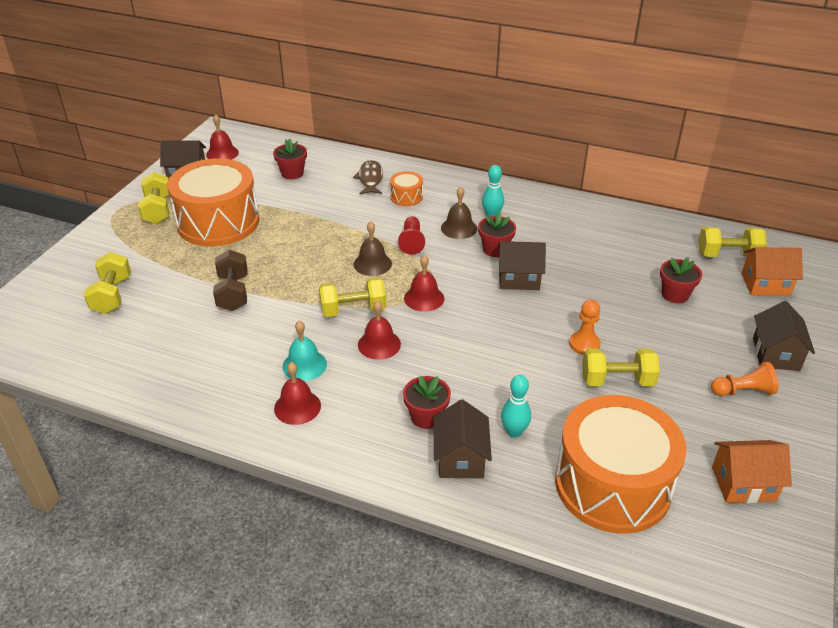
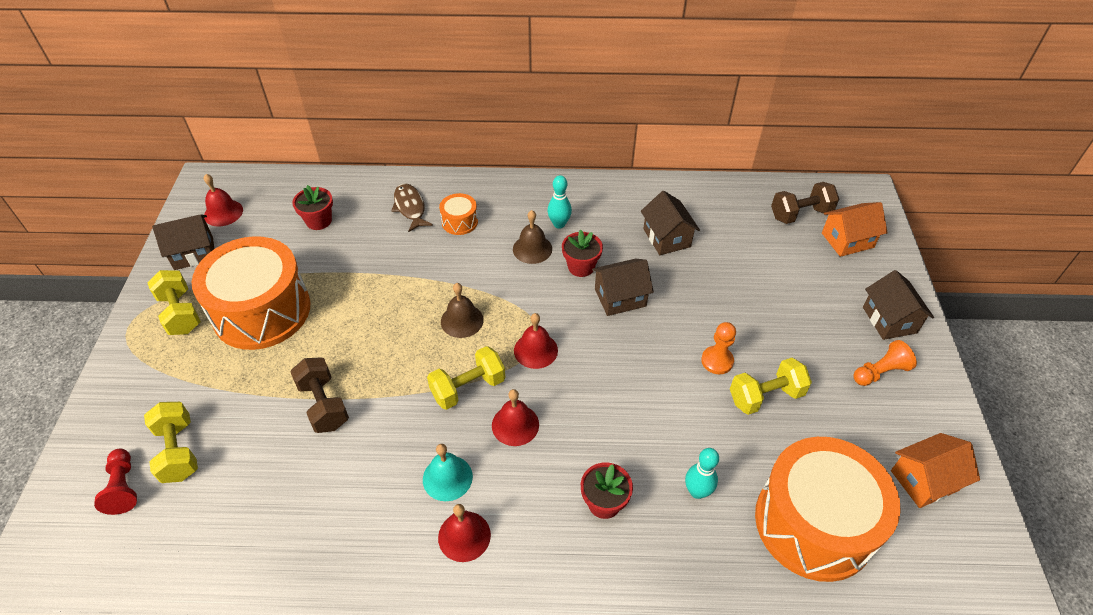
camera: 20 degrees left, 10 degrees up
red pawn [398,216,425,255] -> red pawn moved to [94,449,137,515]
brown house [433,399,492,478] -> brown house moved to [641,191,700,255]
red flower pot [660,257,702,303] -> none
yellow dumbbell [698,227,767,257] -> brown dumbbell [771,182,839,224]

